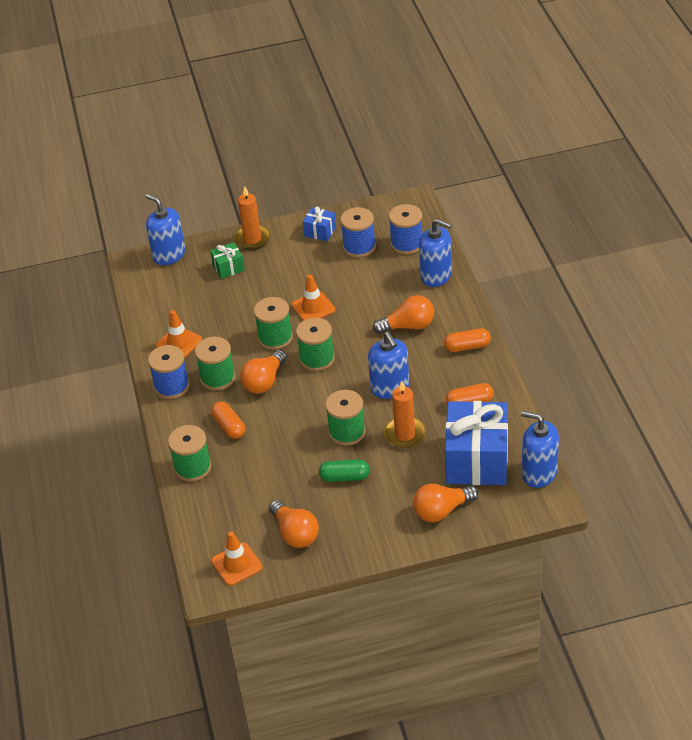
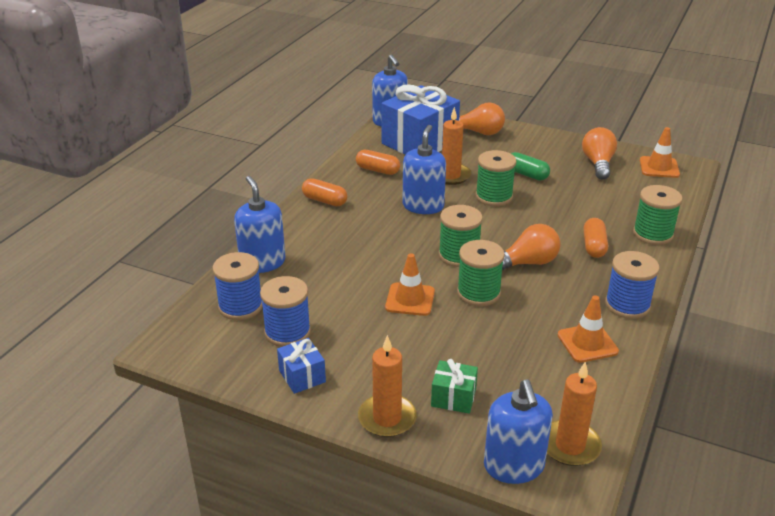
camera: 145 degrees left, 10 degrees down
green spool [195,337,236,391] -> none
orange light bulb [373,295,434,334] -> none
none -> orange candle [547,362,602,466]

